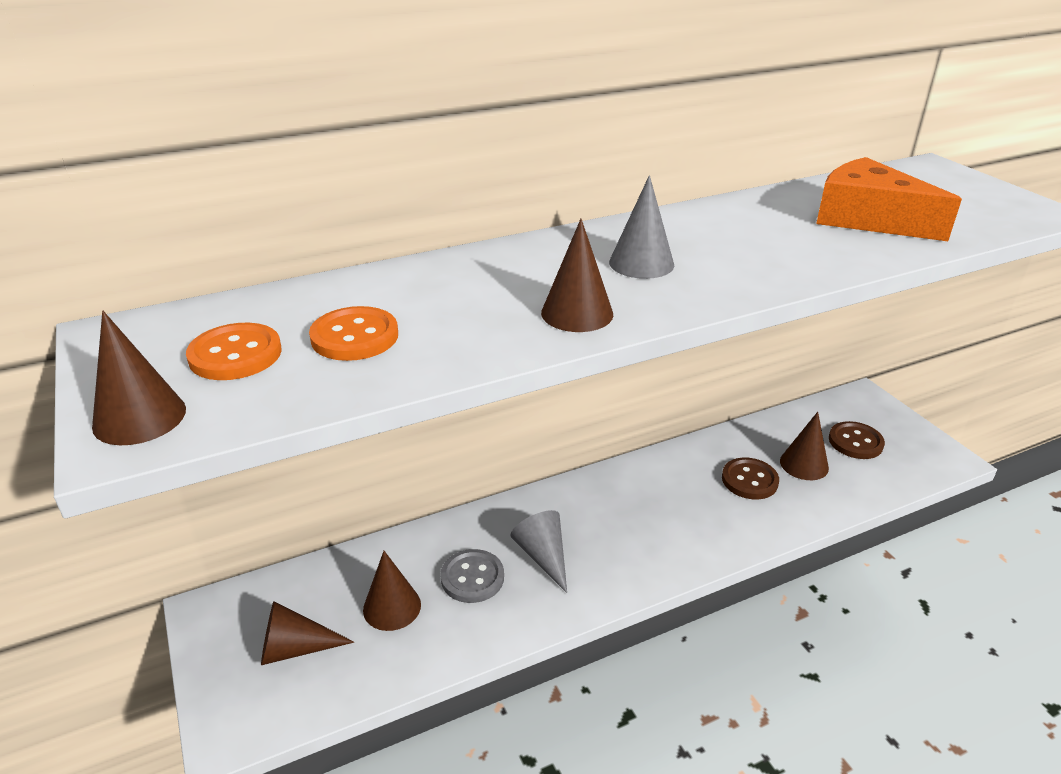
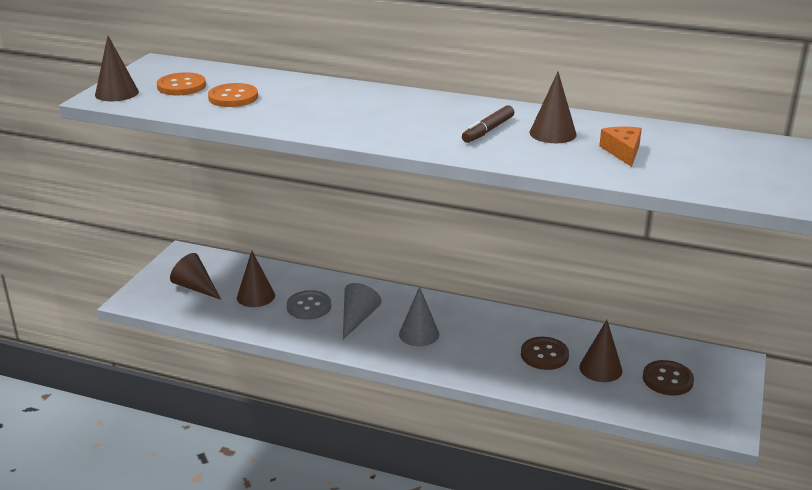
camera: 45 degrees right, 5 degrees down
brown cone [541,219,613,332] -> brown cone moved to [530,72,577,143]
grey cone [609,175,674,279] -> grey cone moved to [399,286,439,346]
orange cheese [816,157,962,241] -> orange cheese [599,127,642,167], size x0.53
none -> brown marker [462,105,514,143]

